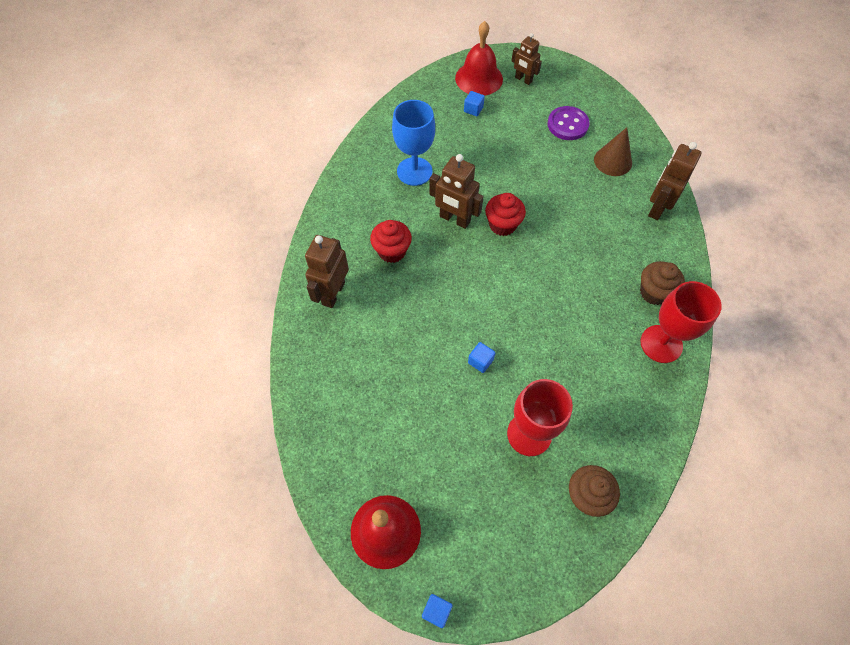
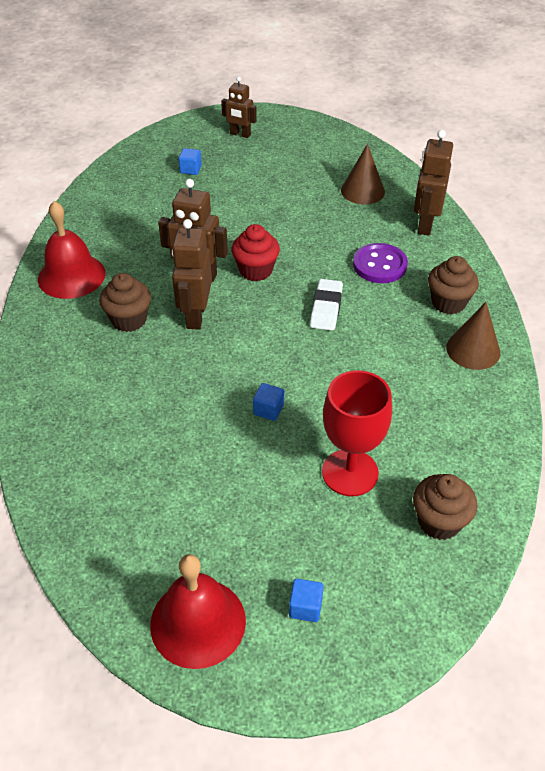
camera: 15 degrees left, 15 degrees down
brown robot [305,235,349,308] -> brown robot moved to [172,219,212,330]
red cupcake [370,220,412,263] -> brown cupcake [99,273,151,332]
blue goblet [392,100,435,186] -> none
blue cube [422,594,453,628] -> blue cube moved to [289,579,324,622]
red bell [455,21,503,96] -> red bell moved to [38,201,106,299]
purple button [547,106,590,140] -> purple button moved to [353,243,408,283]
red goblet [640,281,722,363] -> brown cone [446,302,500,370]
none -> white eraser [310,279,343,331]

